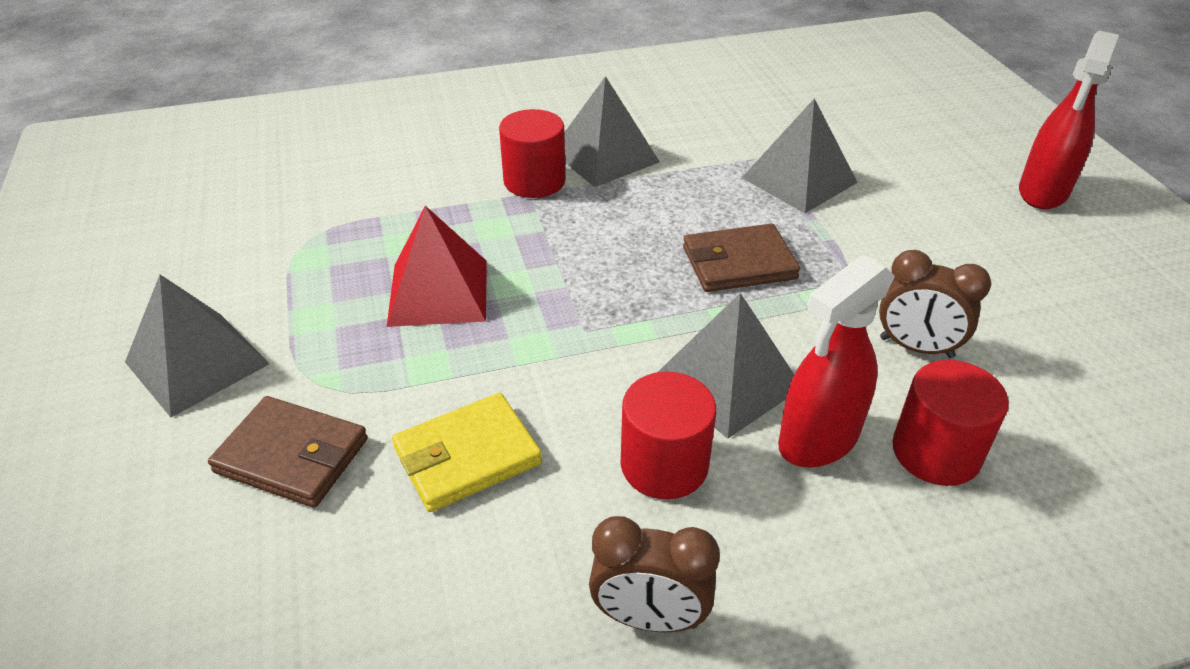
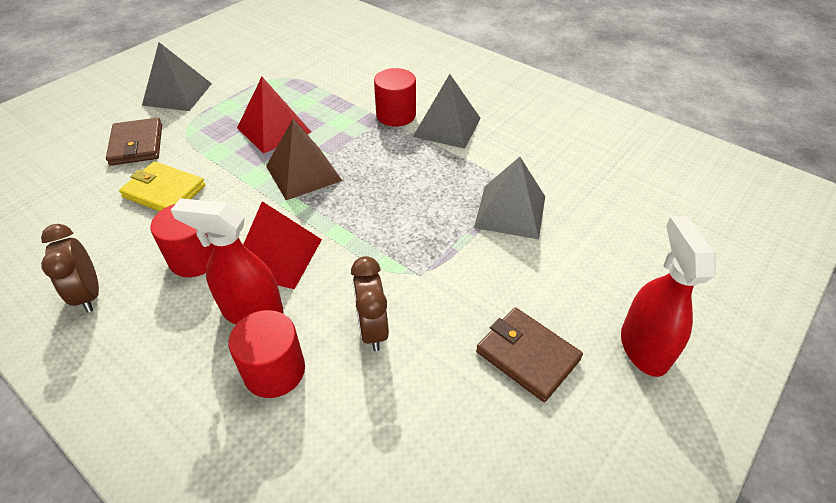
camera: 55 degrees right, 5 degrees up
grey pyramid [658,293,794,439] -> red pyramid [243,201,322,289]
brown wallet [683,224,800,292] -> brown wallet moved to [476,307,583,402]
red spray bottle [1019,31,1119,209] -> red spray bottle turned 90 degrees clockwise [621,216,716,377]
none -> brown pyramid [266,119,342,200]

